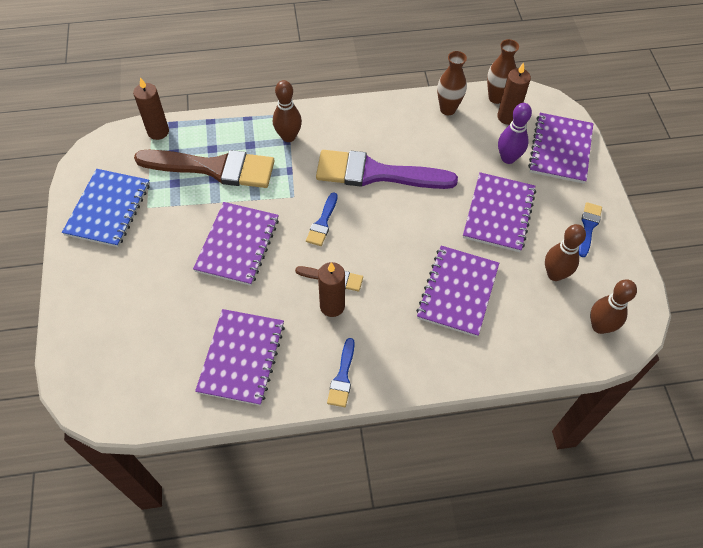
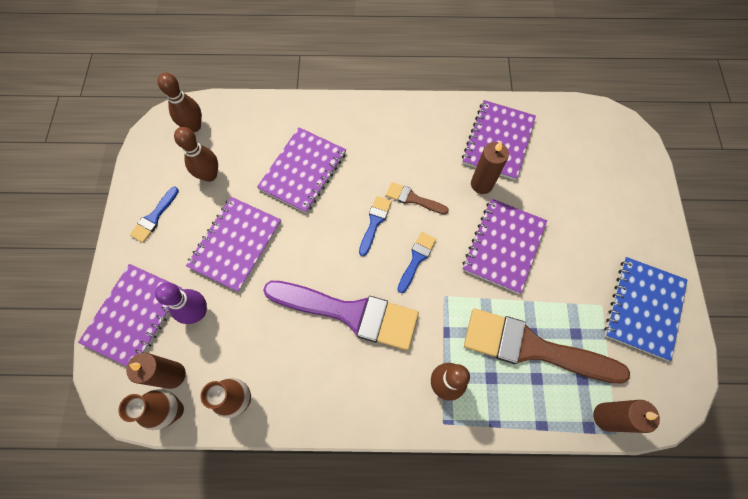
camera: 170 degrees left, 10 degrees up
brown candle [318,262,345,317] -> brown candle moved to [471,141,509,194]
blue brush [327,338,355,407] -> blue brush moved to [359,196,392,256]

